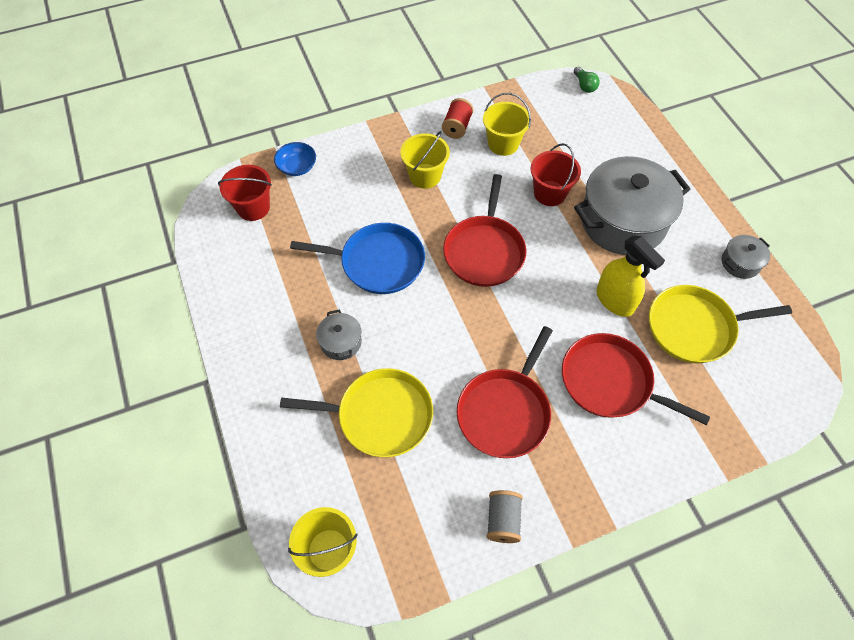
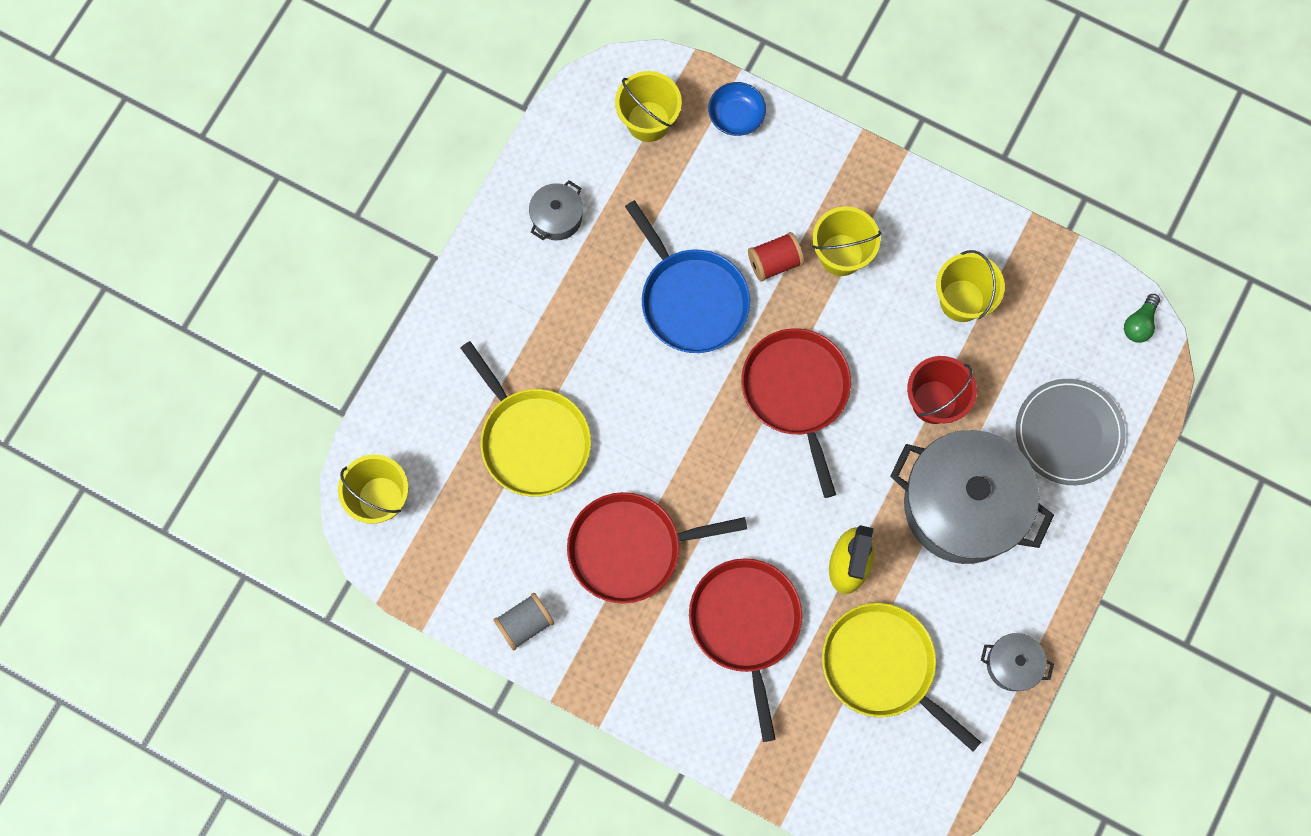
camera: 50 degrees right, 15 degrees up
red bucket [218,165,272,221] -> yellow bucket [615,71,682,142]
grey pot [316,309,362,360] -> grey pot moved to [529,180,583,240]
red spool [442,98,473,139] -> red spool moved to [748,232,804,282]
red pan [443,174,526,287] -> red pan turned 105 degrees clockwise [741,328,851,498]
none -> grey plate [1016,379,1126,485]

